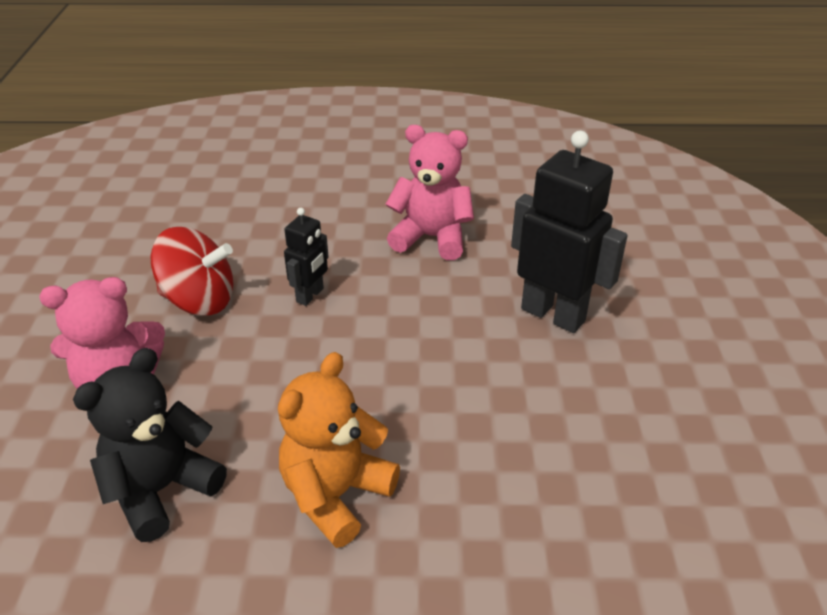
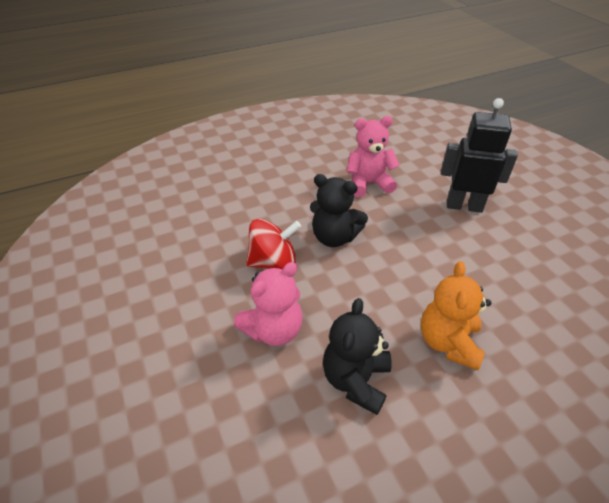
camera: 25 degrees left, 5 degrees up
black robot [284,208,329,306] -> black teddy bear [310,174,368,247]

